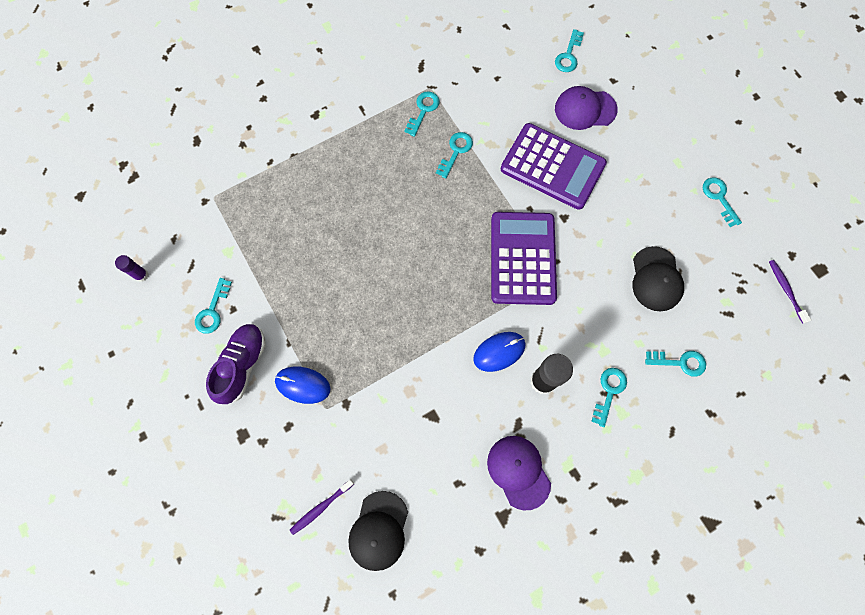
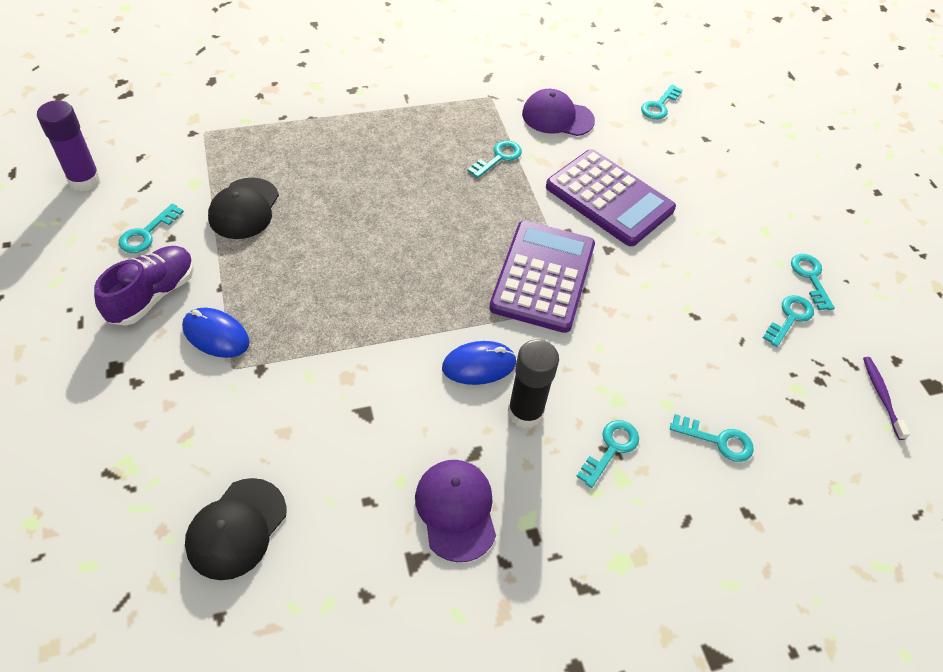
camera: 10 degrees right, 20 degrees down
purple glue stick [115,255,148,282] -> purple glue stick [37,100,101,191], size x1.81
purple toothbrush [290,479,354,535] -> none
turquoise key [404,91,440,137] -> turquoise key moved to [763,295,814,347]
purple cap [555,86,618,130] -> purple cap moved to [522,89,595,136]
black cap [633,246,684,311] -> black cap moved to [208,178,279,239]

